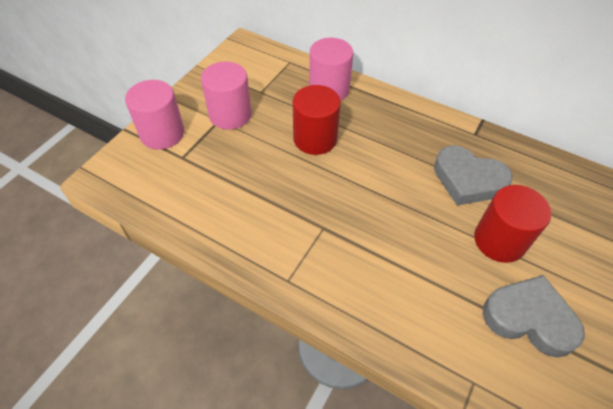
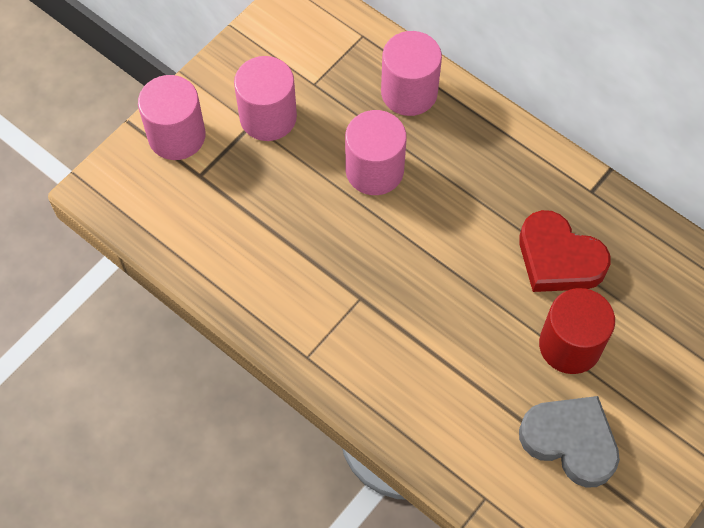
camera: 10 degrees right, 10 degrees up
red cylinder [293,85,341,155] -> pink cylinder [345,110,407,195]
grey heart [434,145,513,205] -> red heart [519,210,611,292]

